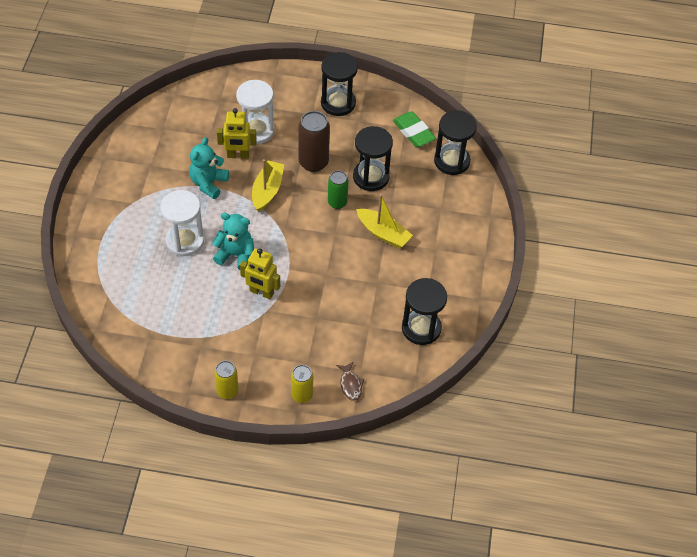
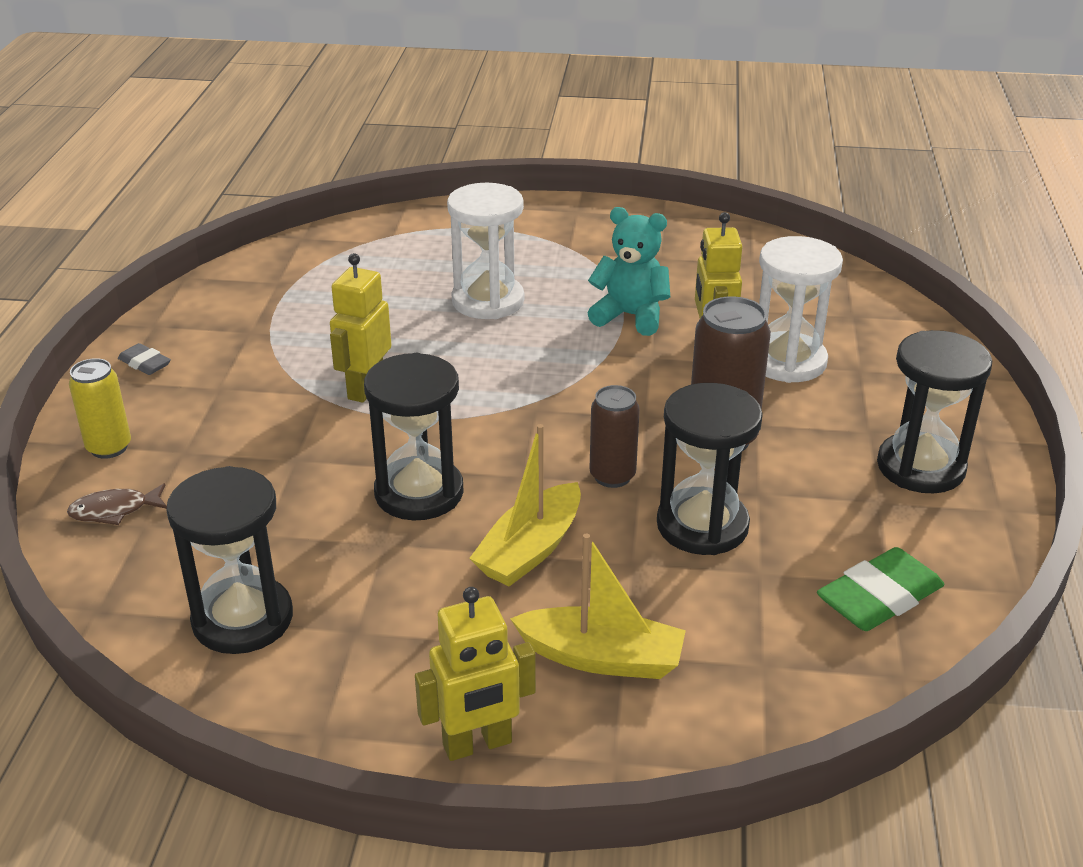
camera: 90 degrees right, 20 degrees down
turquoise teddy bear [212,213,254,270] -> none
yellow can [214,361,239,399] -> grey eraser [118,343,171,375]
yellow boat [252,159,284,212] -> yellow boat moved to [510,533,686,679]
green can [328,171,348,209] -> brown can [590,385,640,488]
black hourglass [434,111,477,175] -> black hourglass moved to [364,353,464,520]
none -> yellow robot [415,587,536,761]

